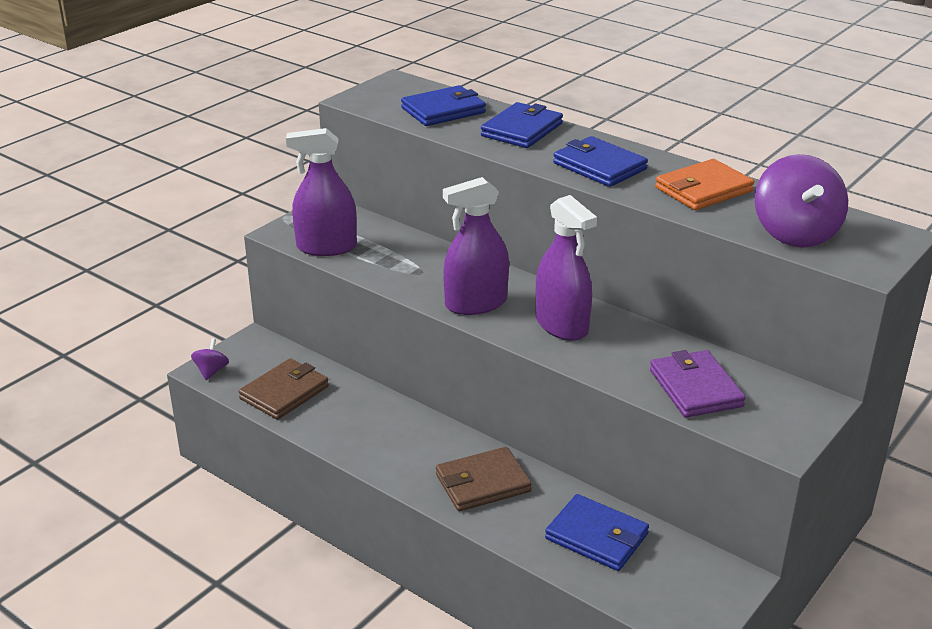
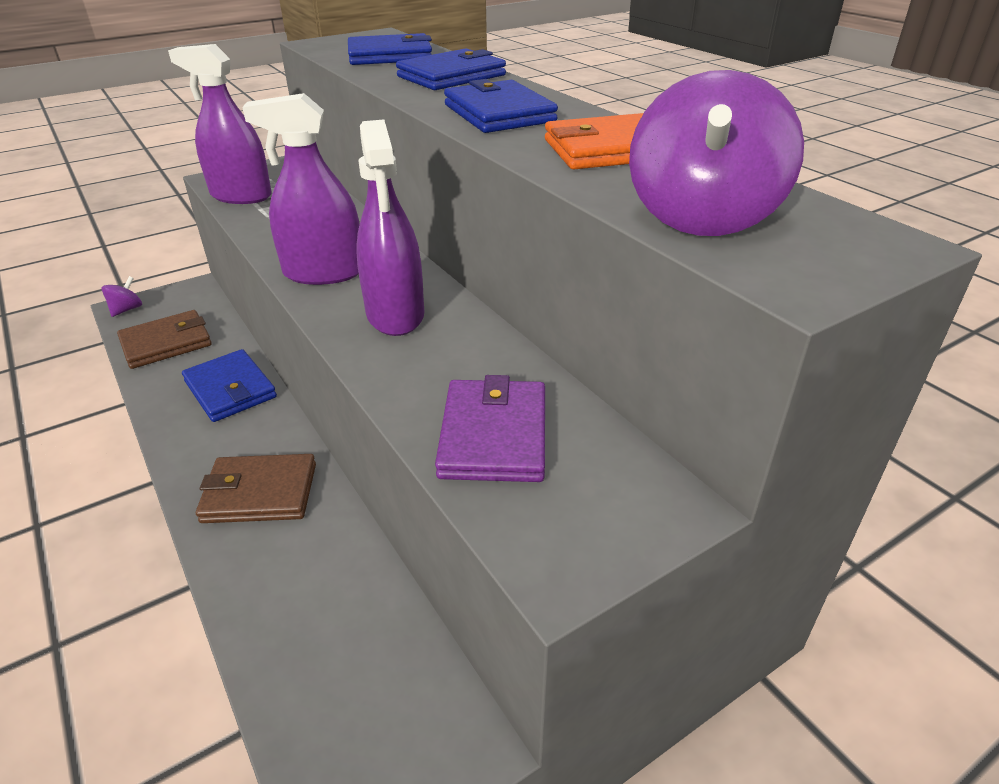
camera: 20 degrees right, 5 degrees up
blue wallet [545,494,649,571] -> blue wallet moved to [182,349,277,422]

